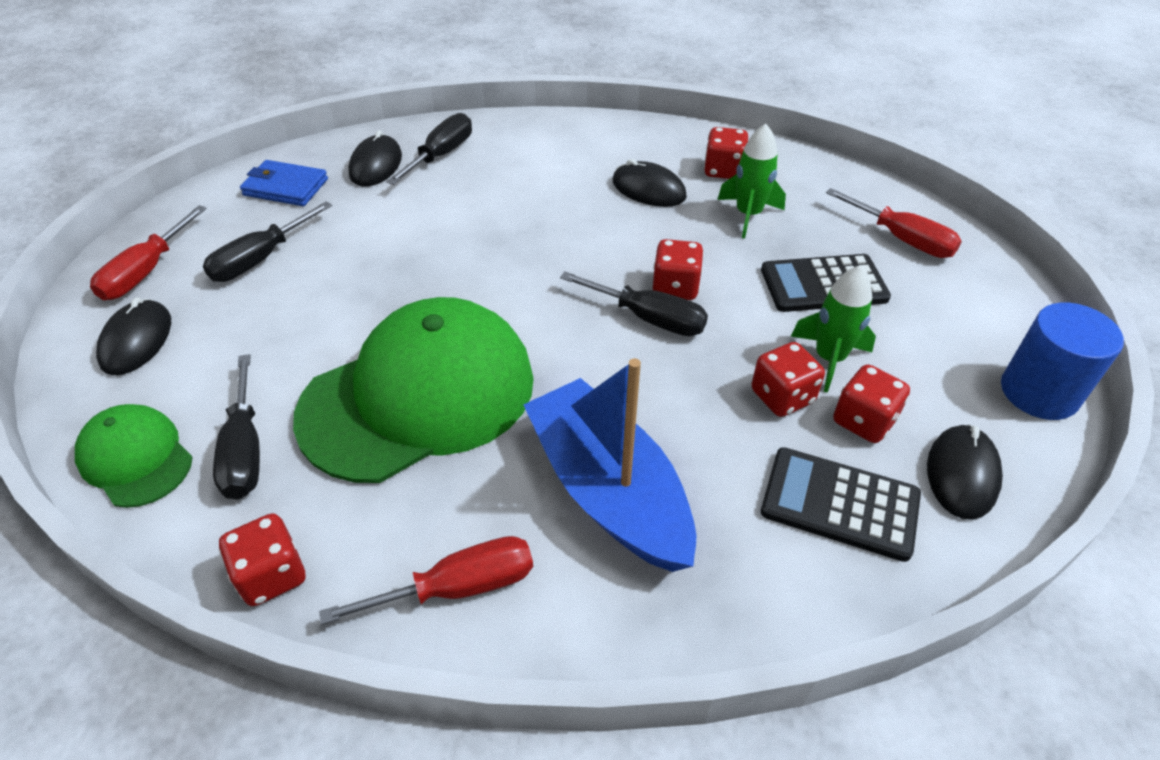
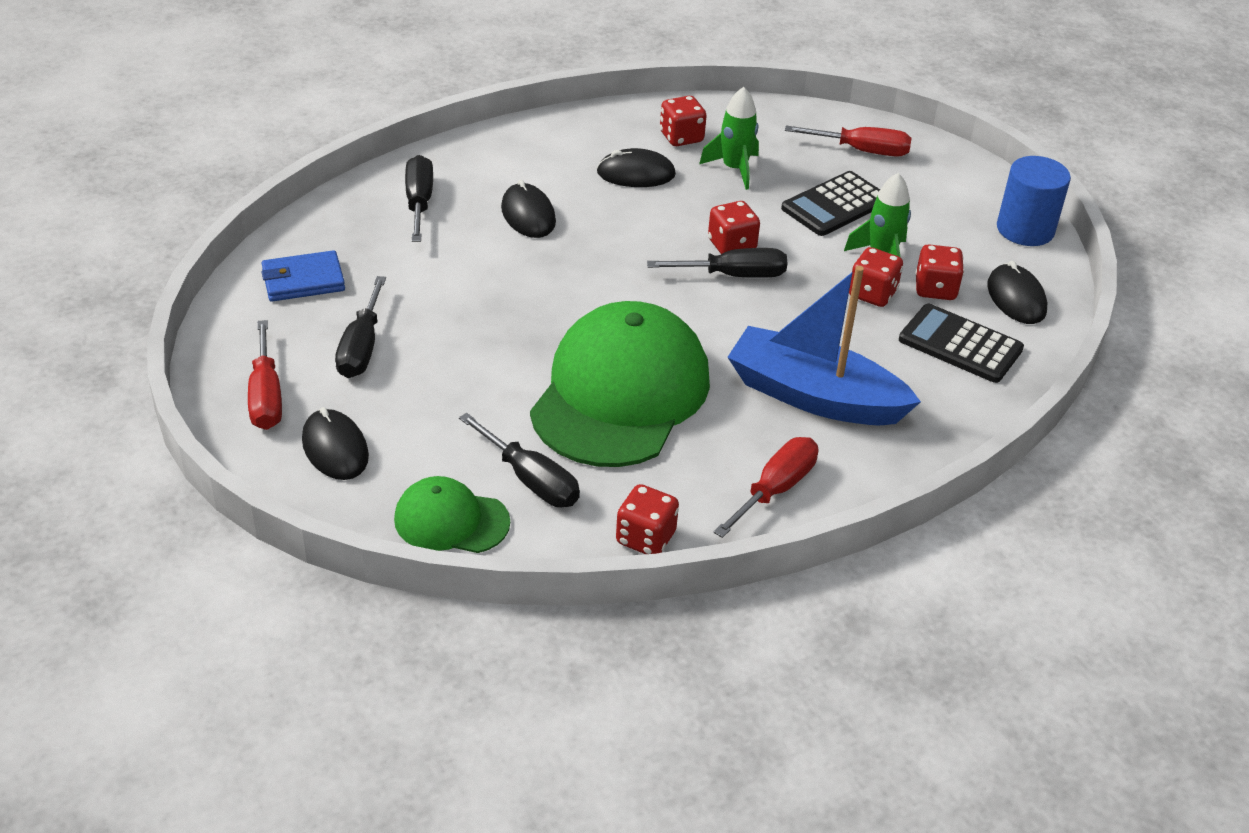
camera: 35 degrees left, 5 degrees down
black mouse [348,130,402,187] -> black mouse moved to [501,179,556,238]
black calculator [761,447,921,562] -> black calculator turned 45 degrees clockwise [899,304,1024,383]

